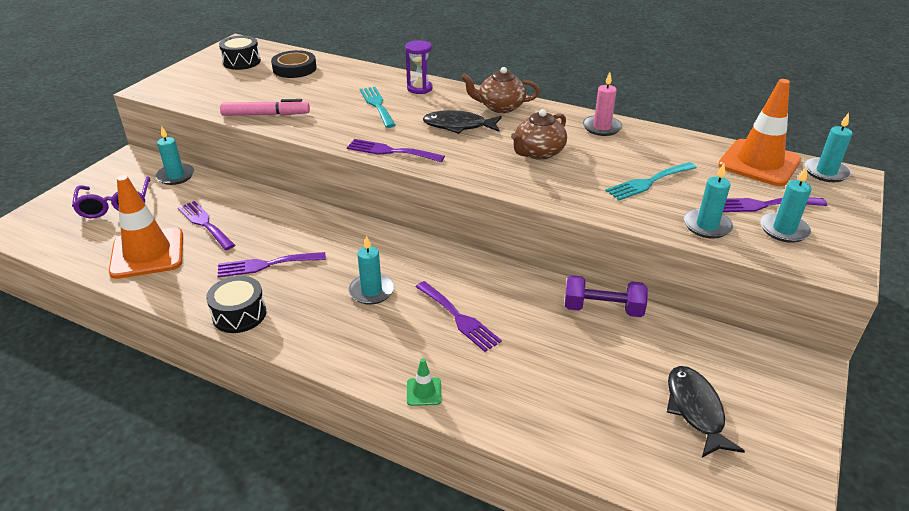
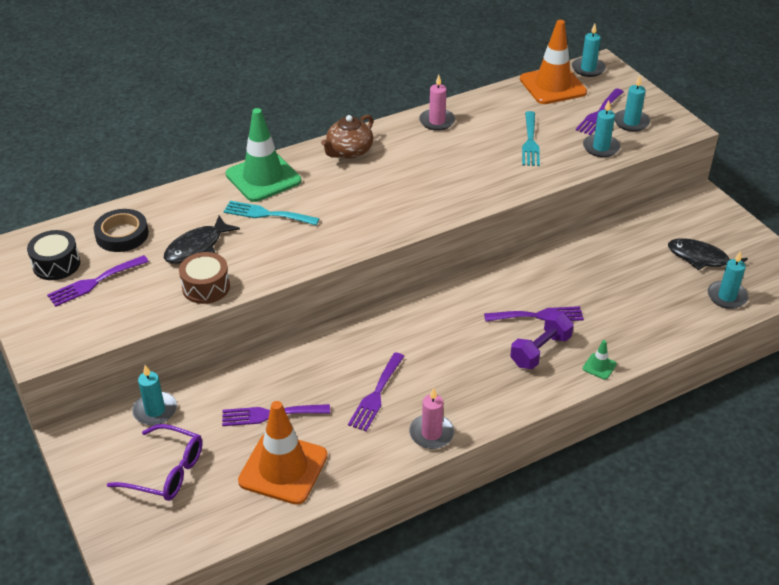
camera: 55 degrees left, 5 degrees up
black drum [206,276,266,333] -> pink candle [409,388,454,449]
pink marker [220,99,310,116] -> brown drum [179,252,230,304]
purple fork [347,139,445,162] -> purple fork moved to [47,255,149,307]
turquoise candle [348,235,394,305] -> turquoise candle moved to [708,251,748,309]
purple hourglass [405,40,433,94] -> green traffic cone [226,108,301,202]
black fish [423,110,502,134] -> black fish moved to [164,216,240,263]
brown teapot [511,109,567,160] -> none
purple dumbbell [565,275,648,317] -> purple dumbbell moved to [510,312,574,369]

